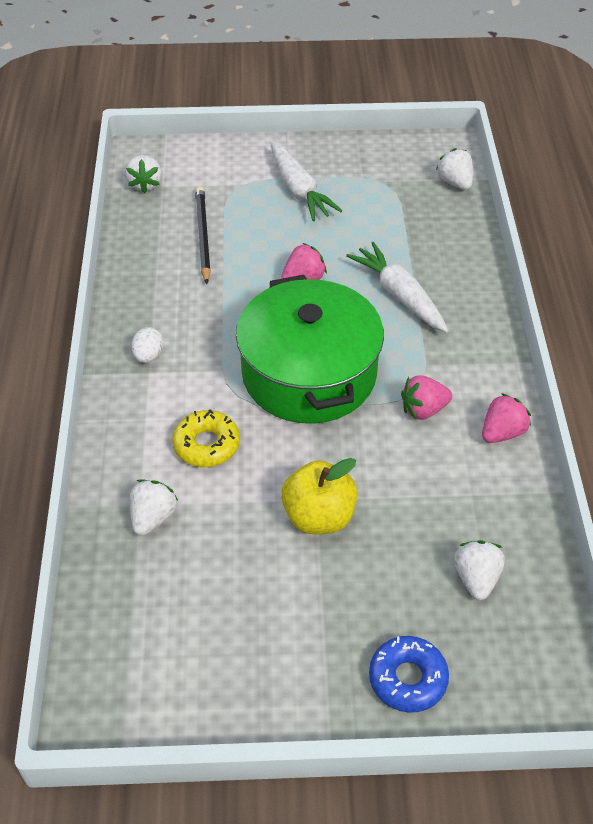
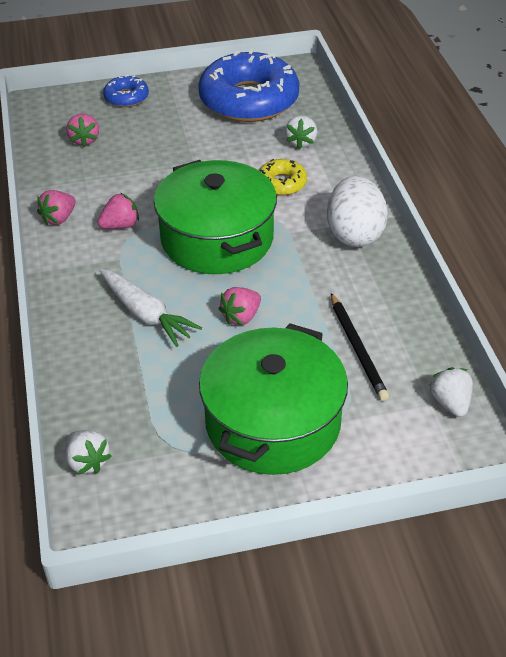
camera: 170 degrees right, 5 degrees down
white egg [131,327,163,363] -> white egg [327,176,388,247], size x2.27
white carrot [271,142,342,221] -> green pot [199,323,348,475]
yellow apple [281,458,357,534] -> none
white strawberry [454,540,505,600] -> pink strawberry [67,114,99,147]
none -> blue donut [198,49,299,122]

